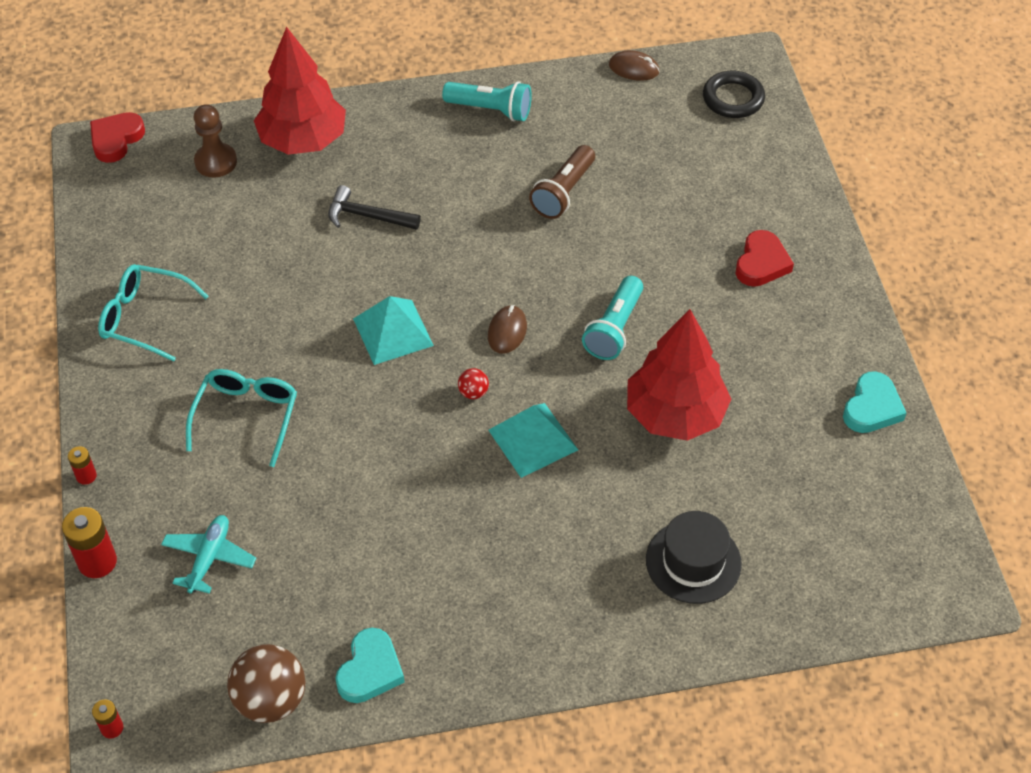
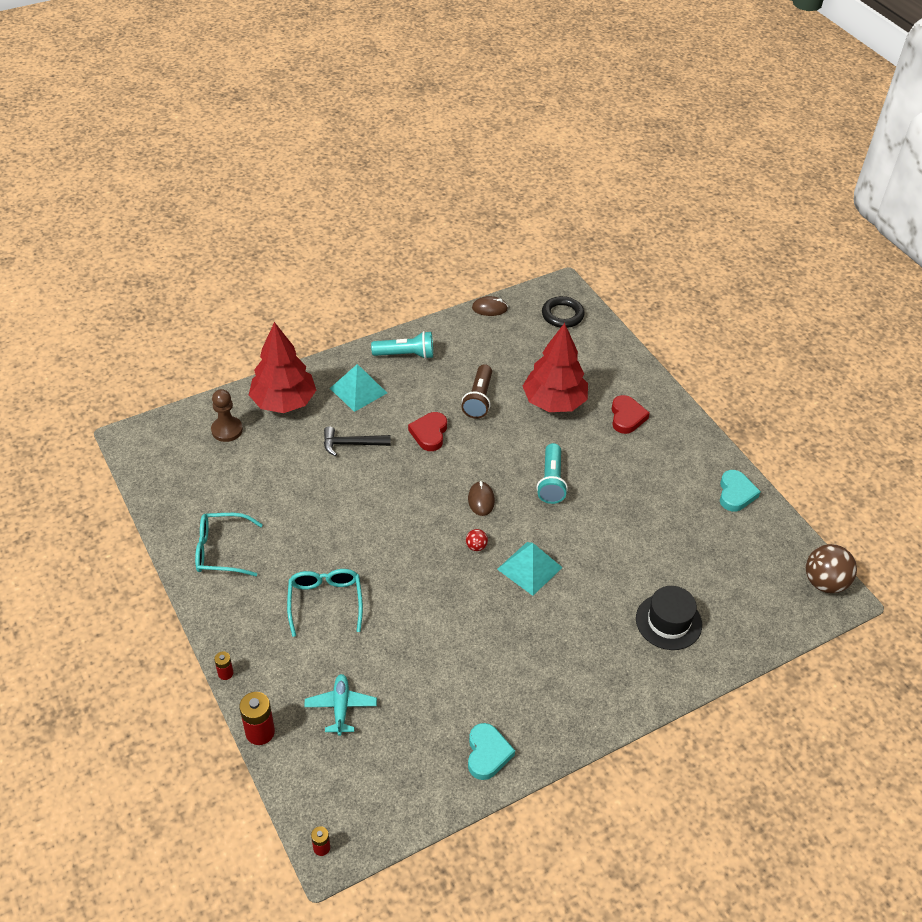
camera: 20 degrees left, 5 degrees down
red heart [90,112,145,163] -> red heart moved to [408,412,447,451]
brown ball [227,644,306,723] -> brown ball moved to [806,544,857,593]
turquoise pyramid [353,296,434,365] -> turquoise pyramid moved to [330,364,387,412]
red tree [627,309,731,441] -> red tree moved to [523,323,588,412]

